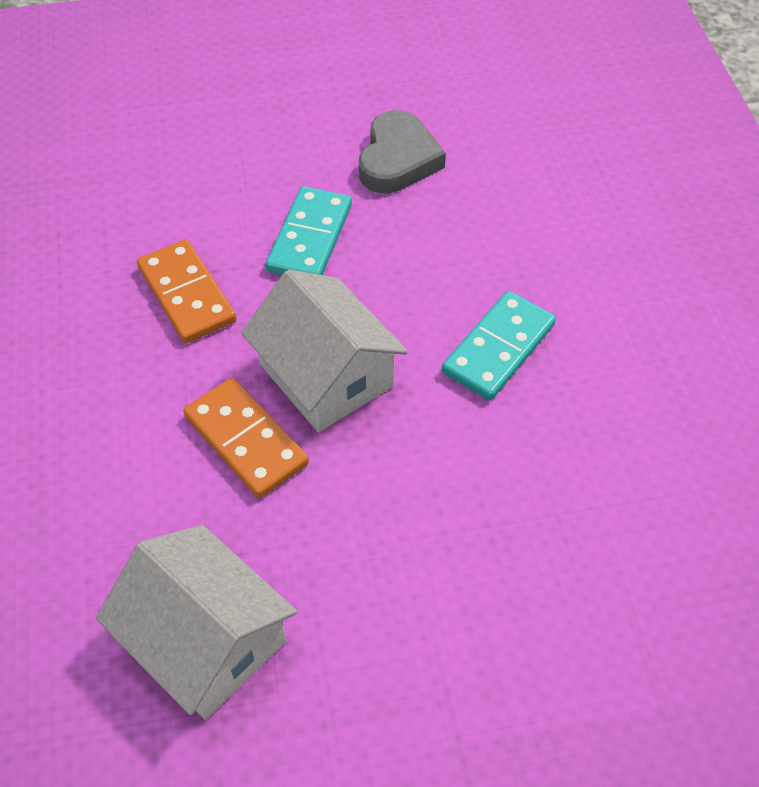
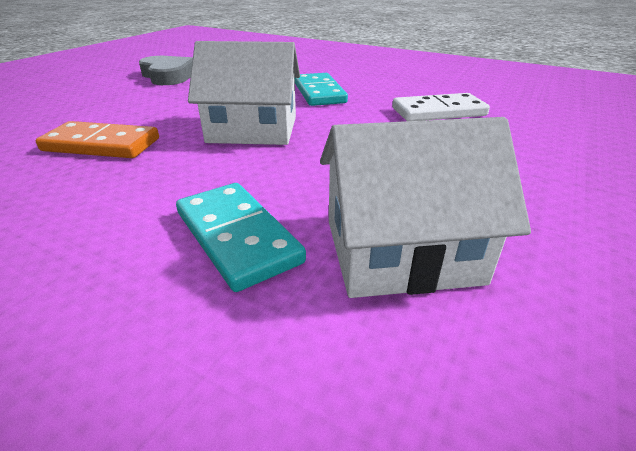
camera: 50 degrees left, 20 degrees down
orange domino [183,378,309,498] -> none
turquoise domino [266,186,352,275] -> turquoise domino moved to [176,183,306,292]
none -> white domino [392,93,490,121]

